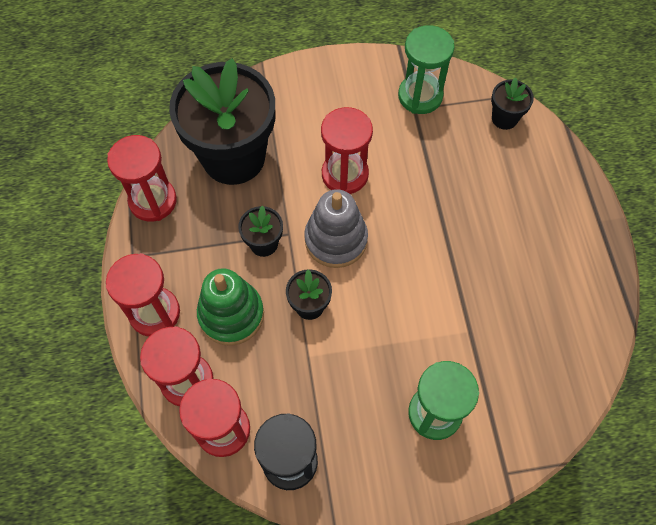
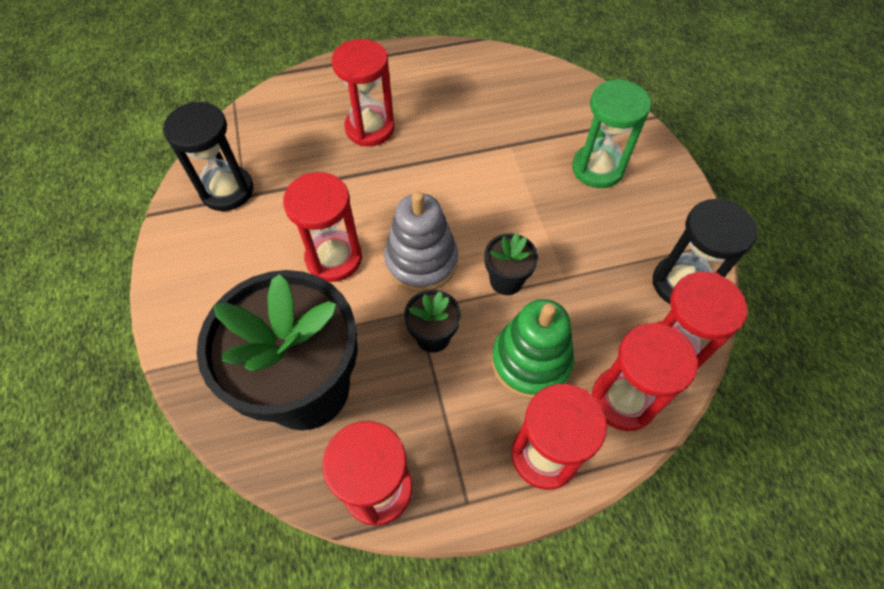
camera: 95 degrees left, 5 degrees down
green hourglass [398,25,455,114] -> black hourglass [163,102,253,211]
black flower pot [491,77,534,130] -> none
none -> red hourglass [332,39,395,146]

